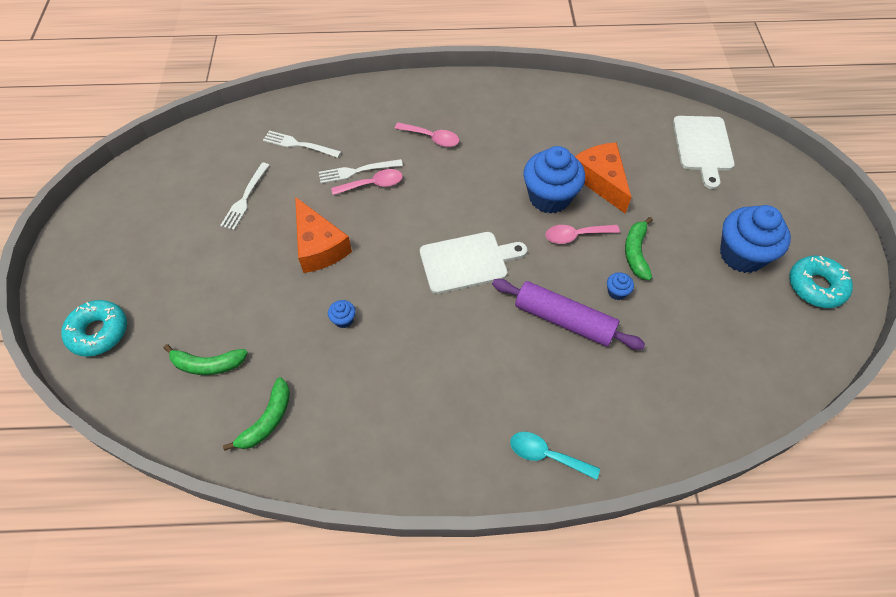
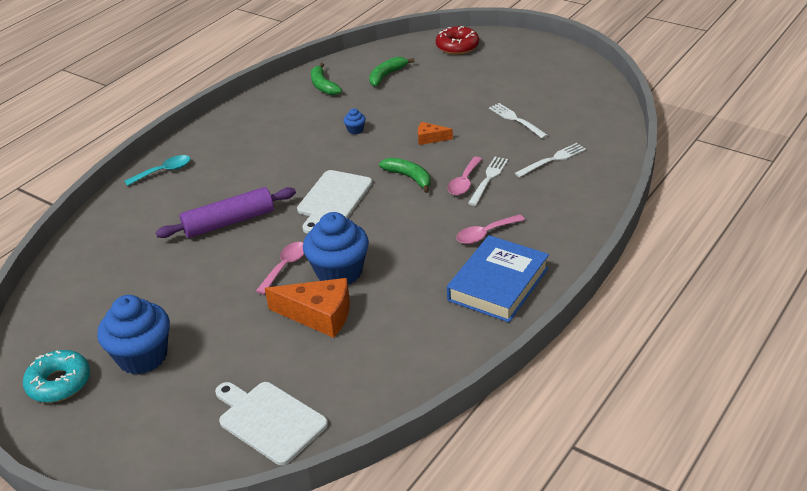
camera: 130 degrees right, 20 degrees down
turquoise donut [61,300,127,357] -> red donut [436,26,479,55]
orange cheese [295,197,352,273] -> orange cheese [418,122,453,145], size x0.52
blue cupcake [607,272,634,300] -> none
green banana [625,217,653,280] -> green banana moved to [379,157,431,193]
none -> blue book [447,235,549,322]

